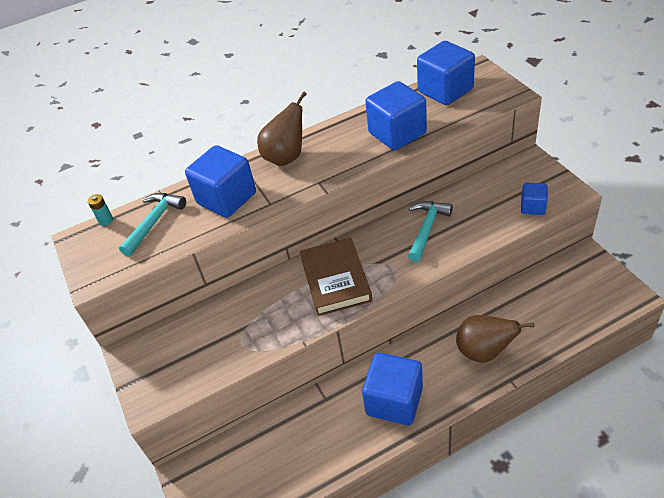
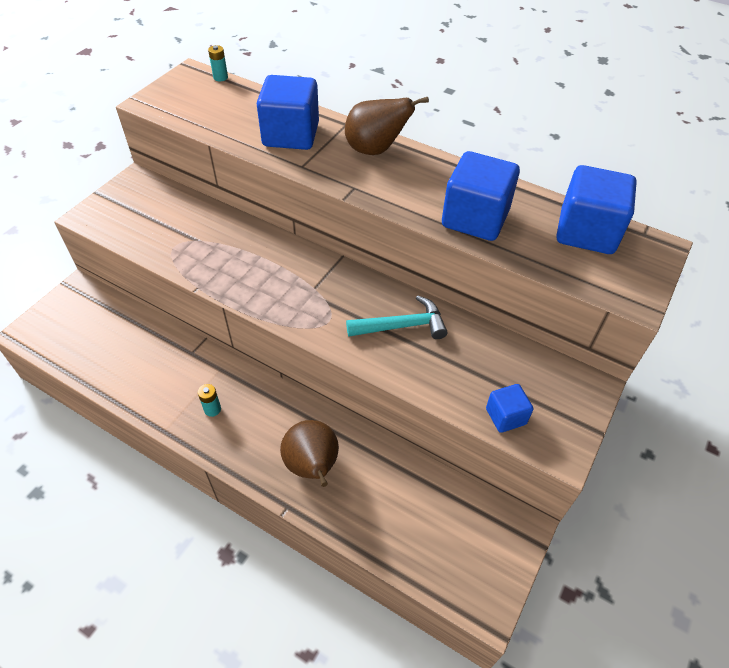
camera: 50 degrees right, 5 degrees up
turquoise hammer [119,193,186,256] -> none
brown book [300,238,372,316] -> none
blue cube [362,353,423,425] -> turquoise battery [198,384,221,417]

